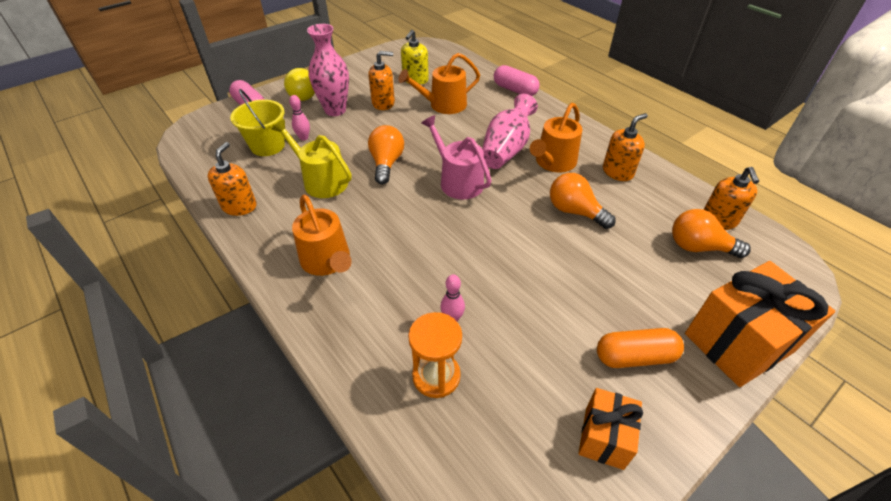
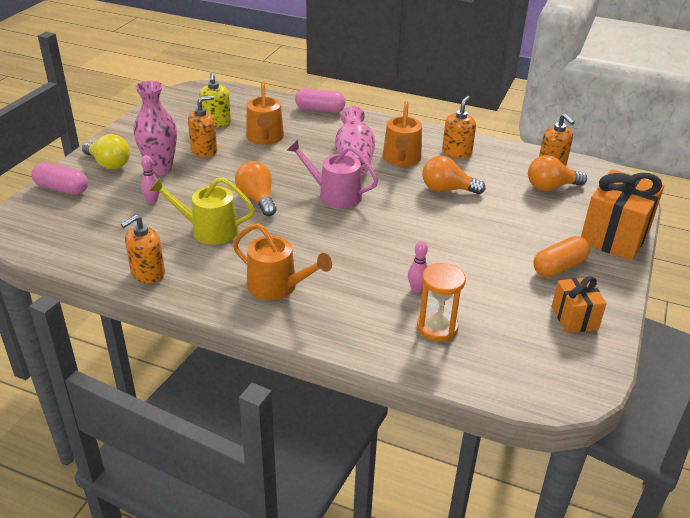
camera: 30 degrees left, 10 degrees down
orange soap dispenser [208,142,257,216] -> orange soap dispenser turned 120 degrees counterclockwise [121,215,165,284]
yellow bucket [230,89,285,156] -> none
orange watering can [398,53,480,114] -> orange watering can turned 45 degrees counterclockwise [246,82,284,145]

